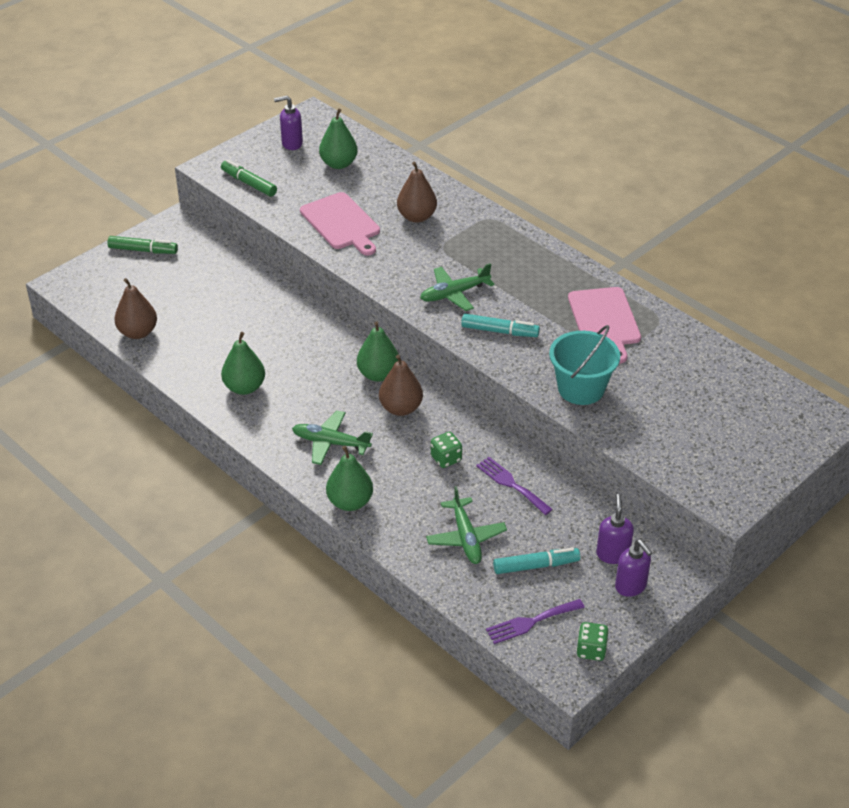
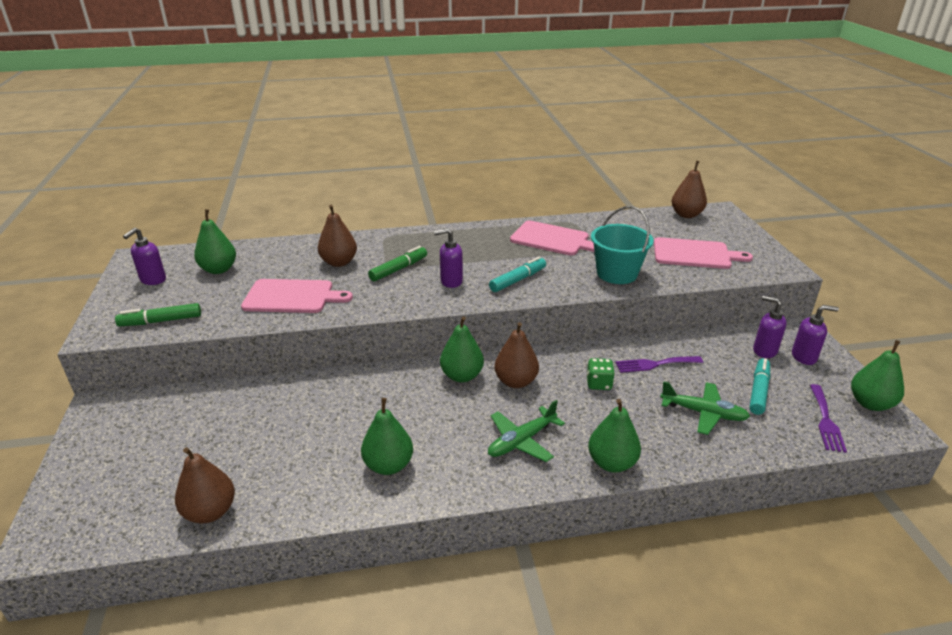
camera: 55 degrees left, 10 degrees down
green marker [107,236,178,254] -> green marker moved to [368,246,427,282]
green plane [420,263,495,311] -> purple soap dispenser [434,228,463,288]
green dice [576,622,609,661] -> green pear [851,340,904,411]
none -> pink cutting board [654,237,753,269]
none -> brown pear [672,161,707,218]

